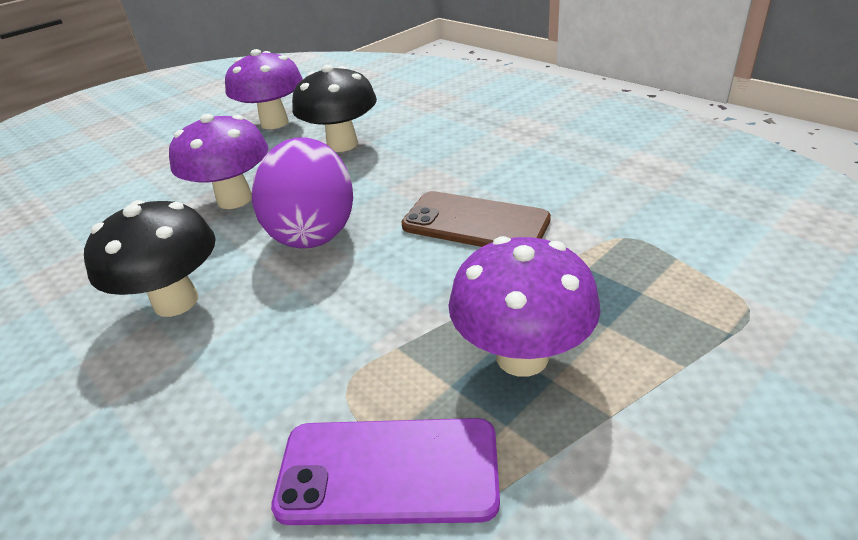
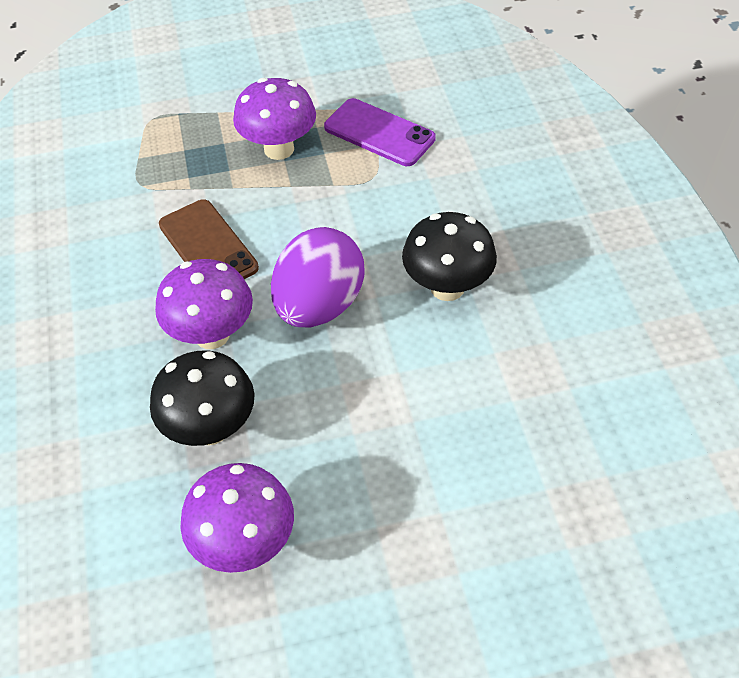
camera: 150 degrees left, 15 degrees up
purple mushroom [169,114,269,209] -> purple mushroom moved to [155,259,253,349]

